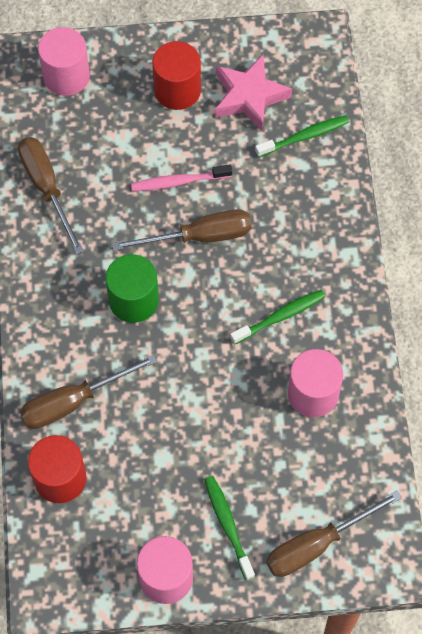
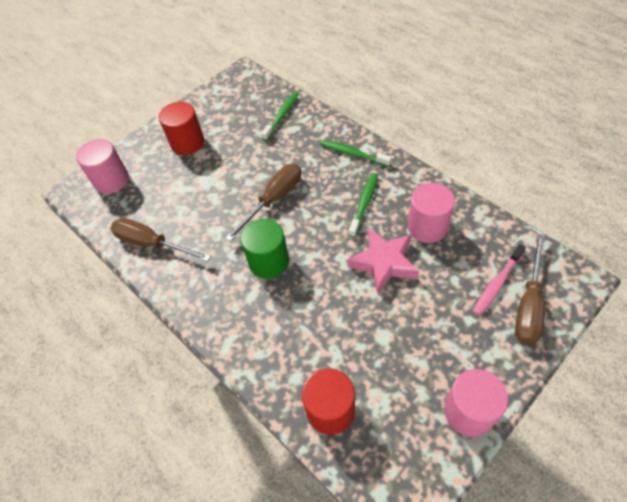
camera: 35 degrees left, 10 degrees down
brown screwdriver [20,354,158,429] -> none
pink toothbrush [131,164,232,192] -> pink toothbrush moved to [473,244,526,316]
green toothbrush [204,476,255,580] -> green toothbrush moved to [320,140,392,167]
pink star [215,55,292,131] -> pink star moved to [347,228,419,294]

